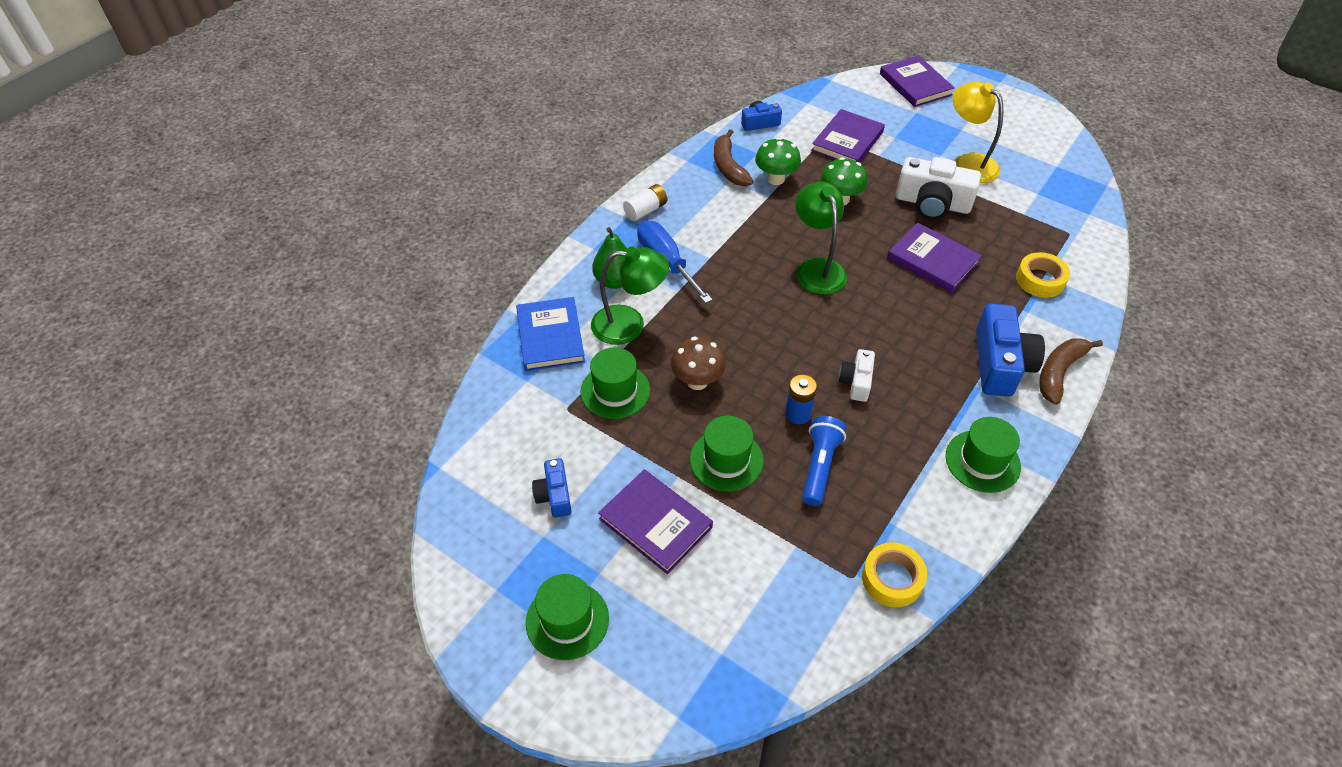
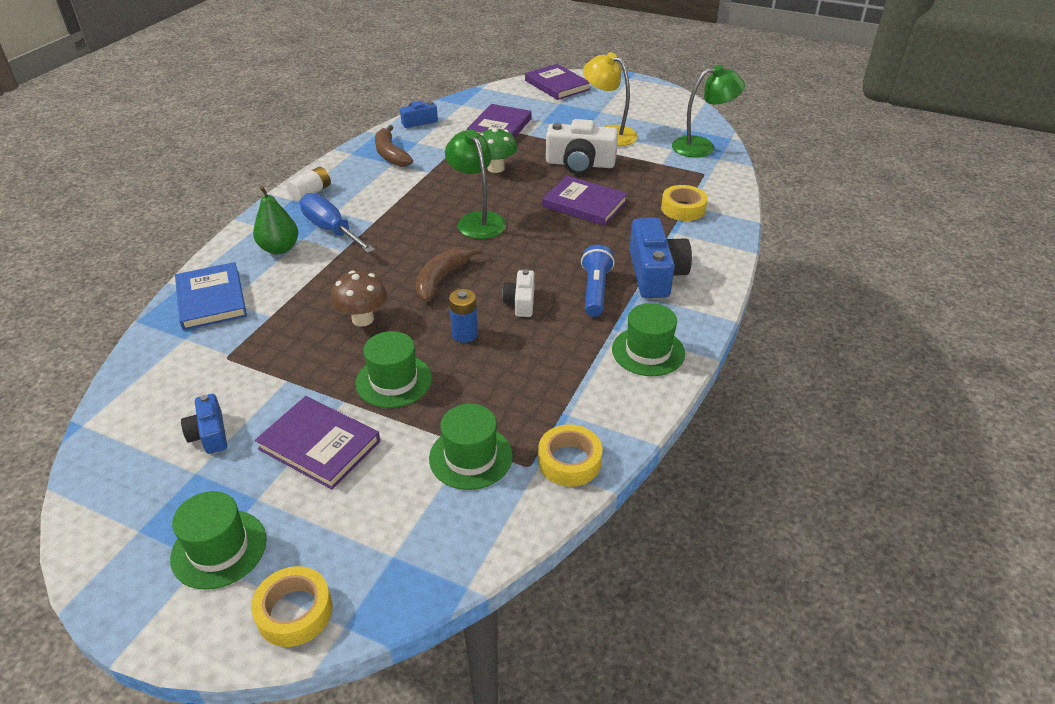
camera: 10 degrees left, 10 degrees down
green hat [581,347,650,419] -> green hat moved to [429,404,513,490]
green lamp [591,247,669,345] -> green lamp moved to [672,65,745,158]
green mushroom [755,137,801,185] -> none
blue flashlight [802,416,846,506] -> blue flashlight moved to [581,245,615,317]
brown banana [1039,338,1103,405] -> brown banana moved to [415,247,482,302]
none -> yellow tape [251,566,333,647]

